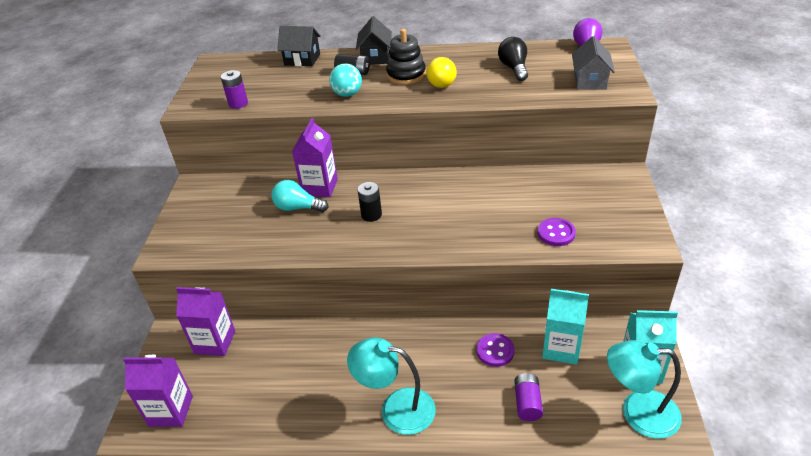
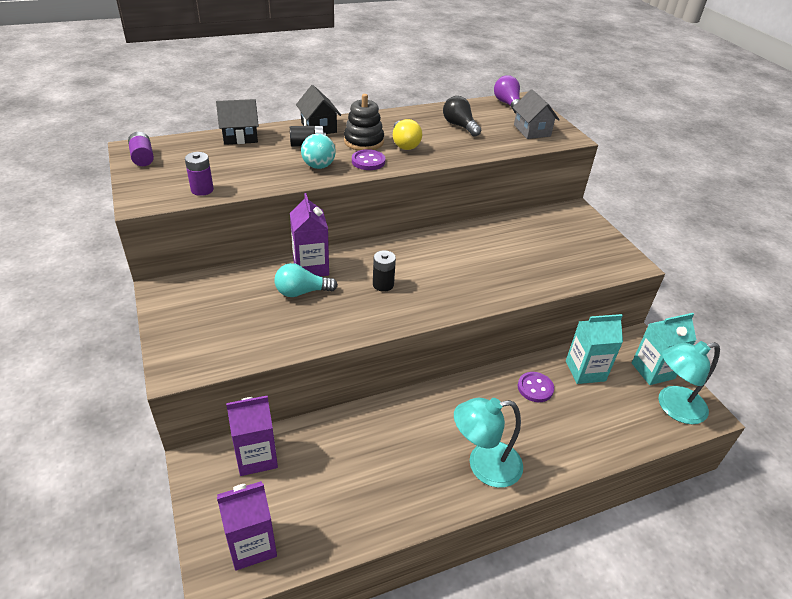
camera: 30 degrees left, 0 degrees up
purple battery [514,373,543,421] -> purple battery moved to [128,132,154,166]
purple button [538,218,576,246] -> purple button moved to [352,149,386,170]

